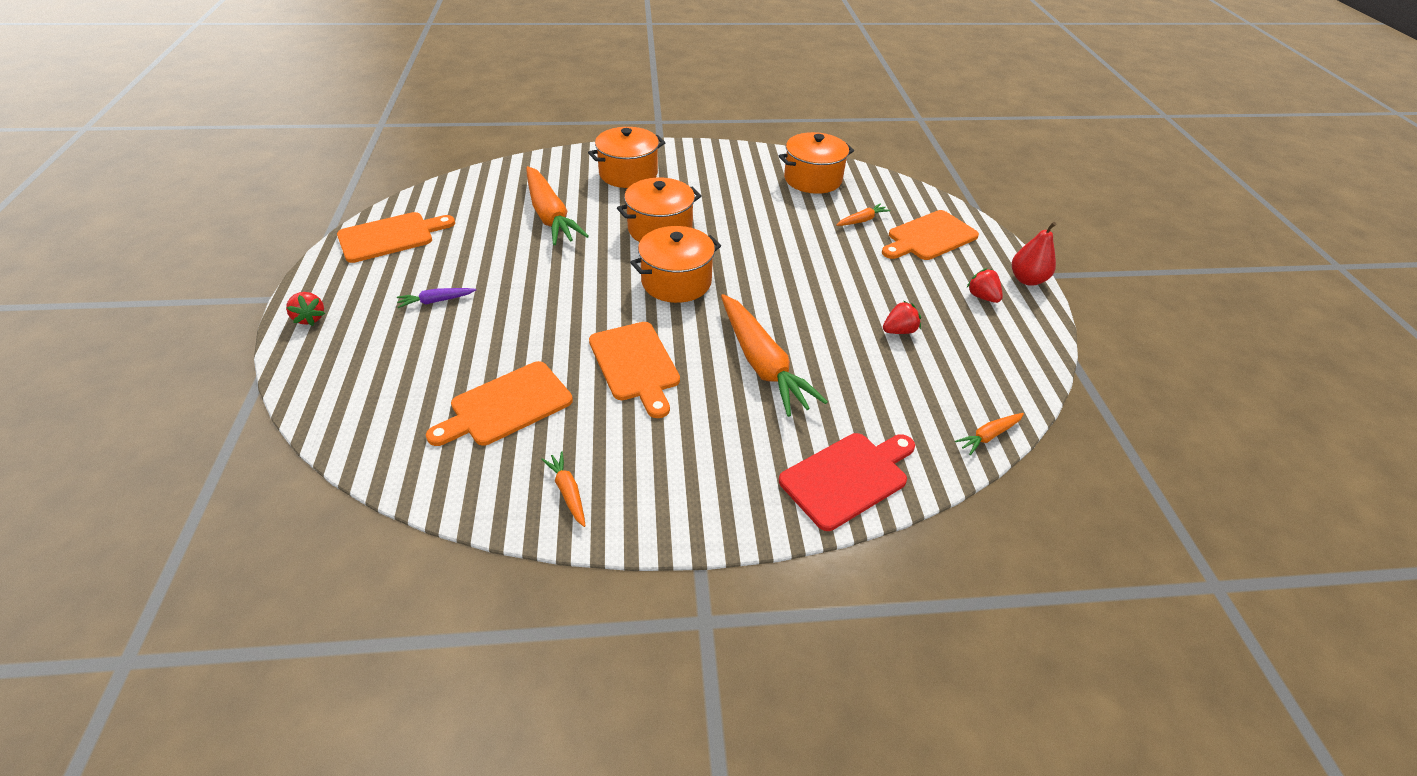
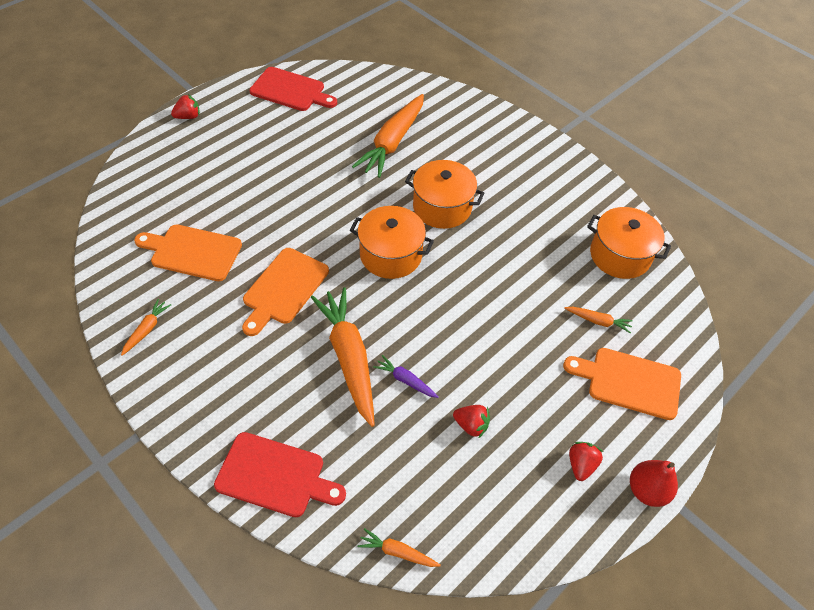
camera: 50 degrees right, 10 degrees up
red strawberry [286,292,325,326] -> red strawberry turned 135 degrees counterclockwise [171,94,200,119]
orange cutting board [337,212,455,263] -> red cutting board [249,67,337,111]
purple carrot [397,288,476,308] -> purple carrot moved to [373,355,439,398]
orange pot [588,127,666,188] -> none
orange carrot [721,294,828,417] -> orange carrot turned 135 degrees clockwise [311,287,375,427]

